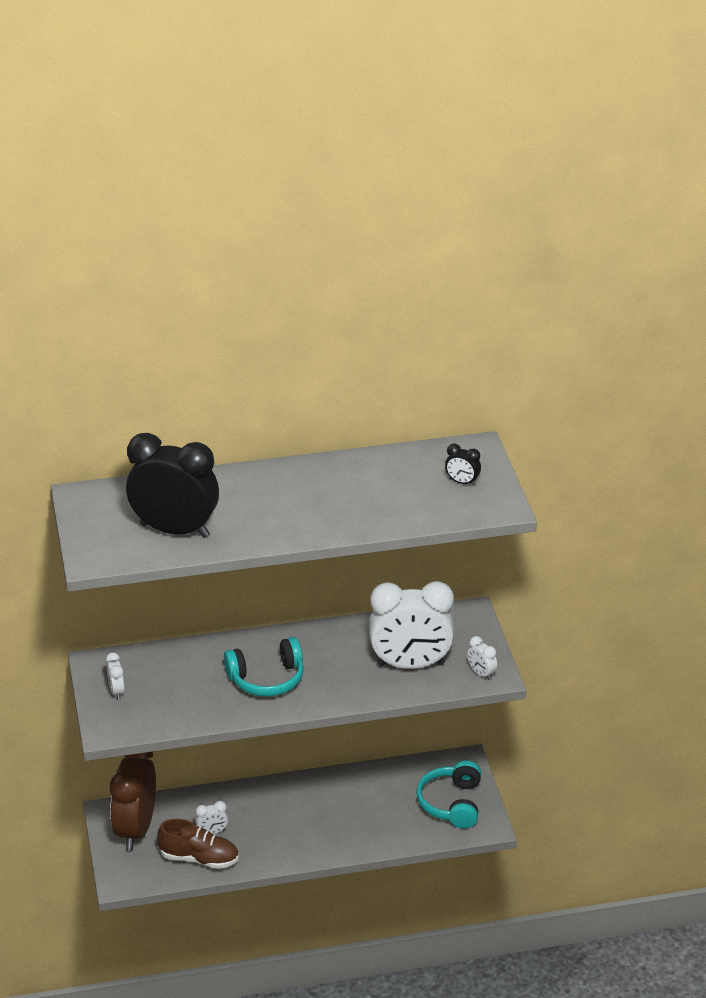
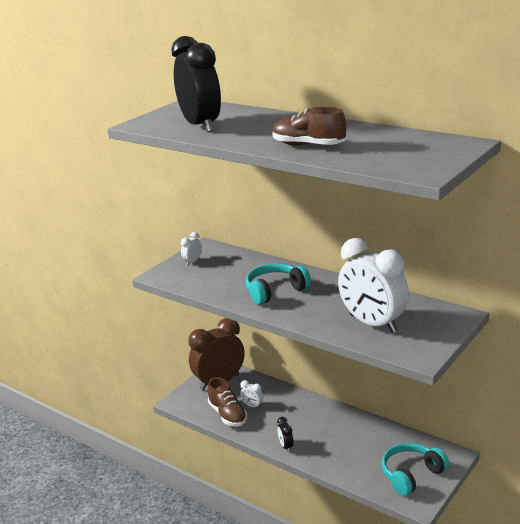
camera: 50 degrees right, 10 degrees down
turquoise headphones [224,637,304,697] -> turquoise headphones turned 120 degrees clockwise [246,264,311,305]
black clock [445,444,481,486] -> black clock moved to [277,417,294,452]
white clock [467,636,497,680] -> none
none -> brown shoe [272,107,346,145]

